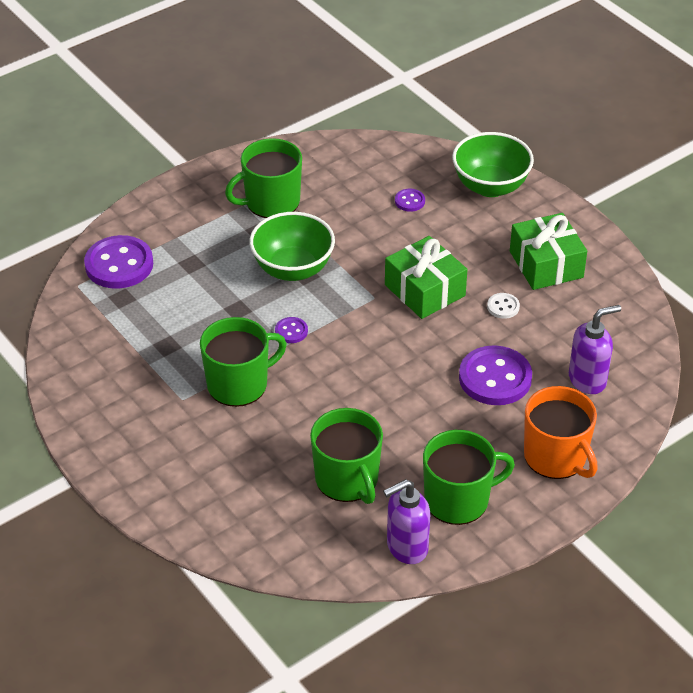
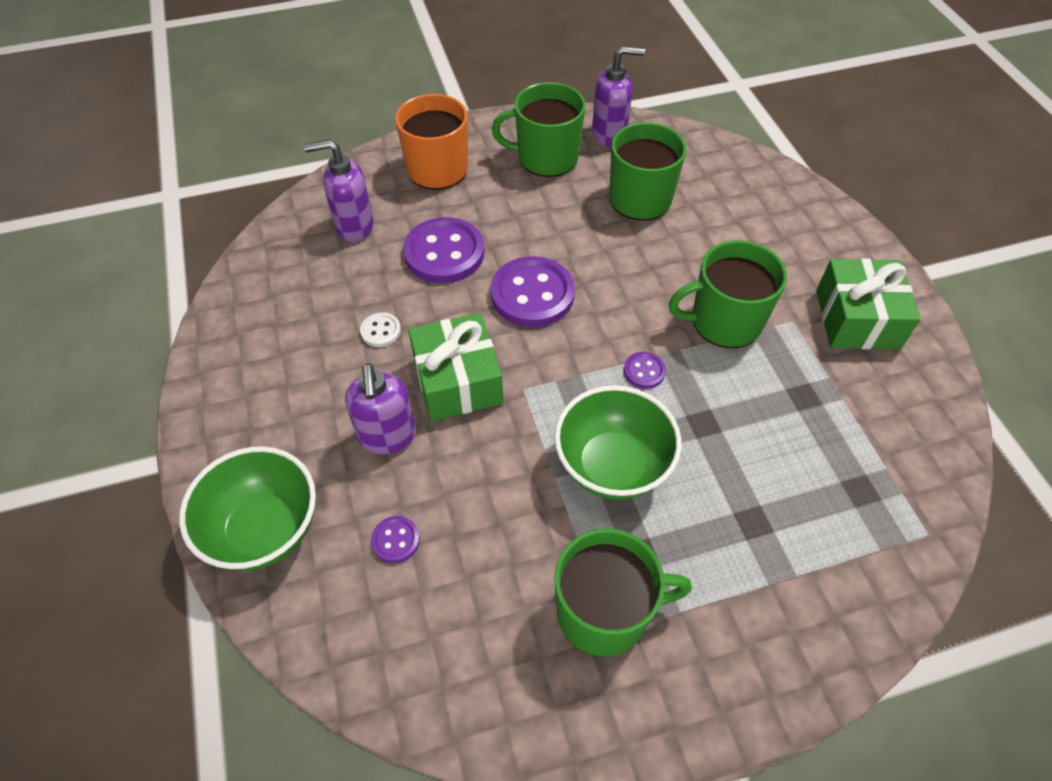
camera: 160 degrees left, 10 degrees up
purple button [84,235,153,289] -> purple button moved to [491,256,575,327]
green gift [510,213,587,290] -> green gift moved to [816,258,921,349]
none -> purple soap dispenser [345,363,416,454]

